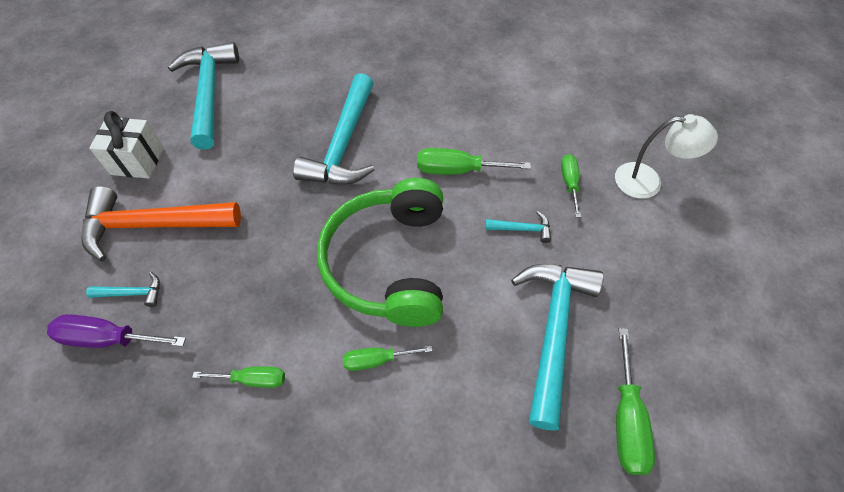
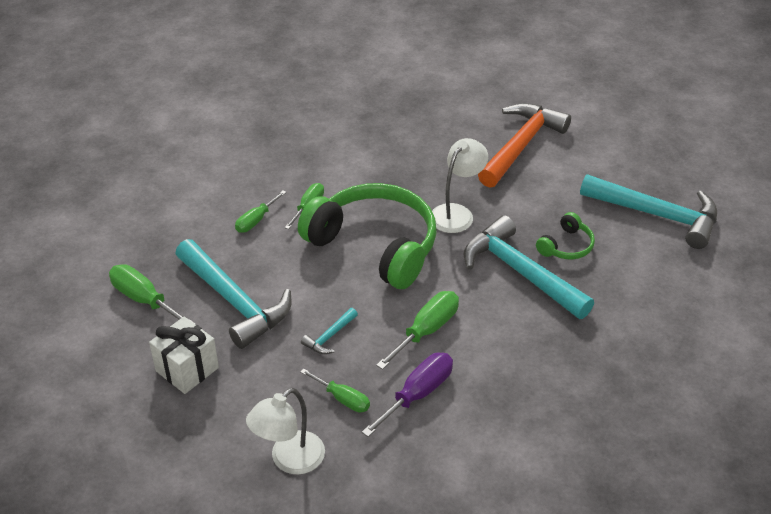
camera: 125 degrees right, 15 degrees down
purple screwdriver [47,314,186,348] -> purple screwdriver moved to [362,353,453,437]
turquoise hammer [86,272,160,307] -> none
white gift [89,111,164,179] -> white gift moved to [149,317,219,394]
green screwdriver [192,366,285,388] -> green screwdriver moved to [235,191,286,233]
none -> white lamp [432,138,488,233]
none -> green headphones [536,212,595,260]

